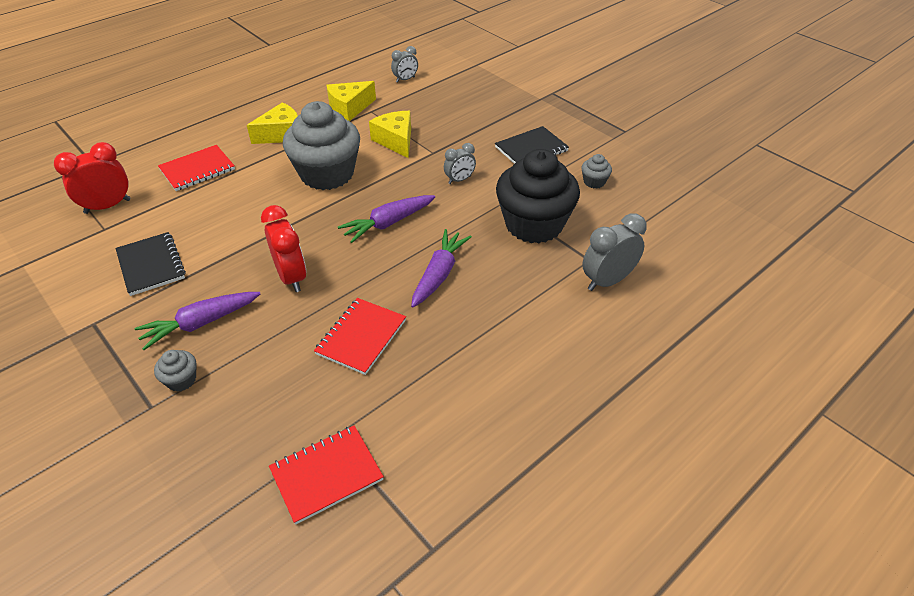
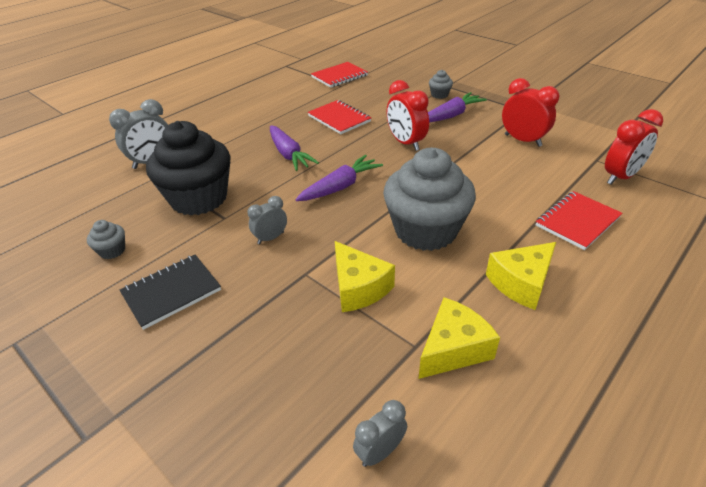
camera: 175 degrees right, 5 degrees down
black notebook [115,232,186,296] -> red clock [502,78,559,147]
red notebook [314,298,406,375] -> red notebook turned 60 degrees counterclockwise [308,100,371,134]
purple carrot [411,229,472,308] -> purple carrot turned 45 degrees counterclockwise [270,126,319,171]

